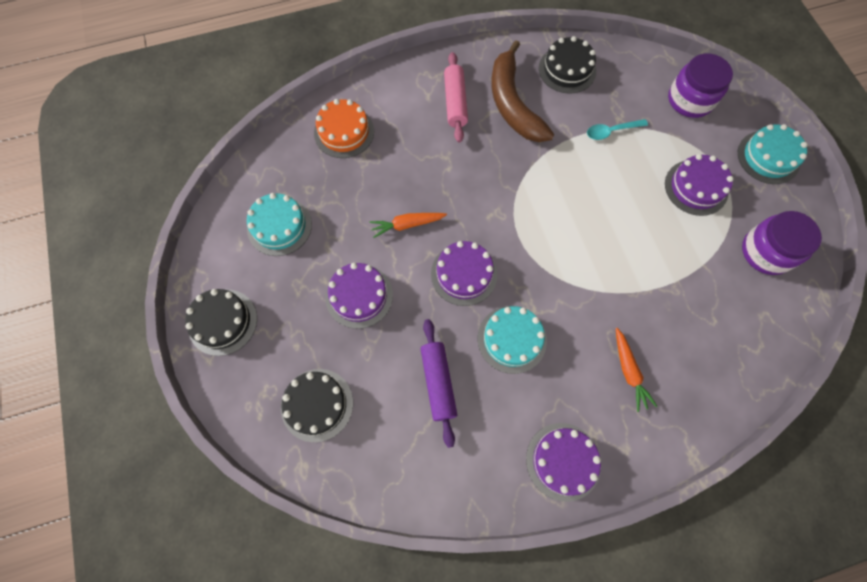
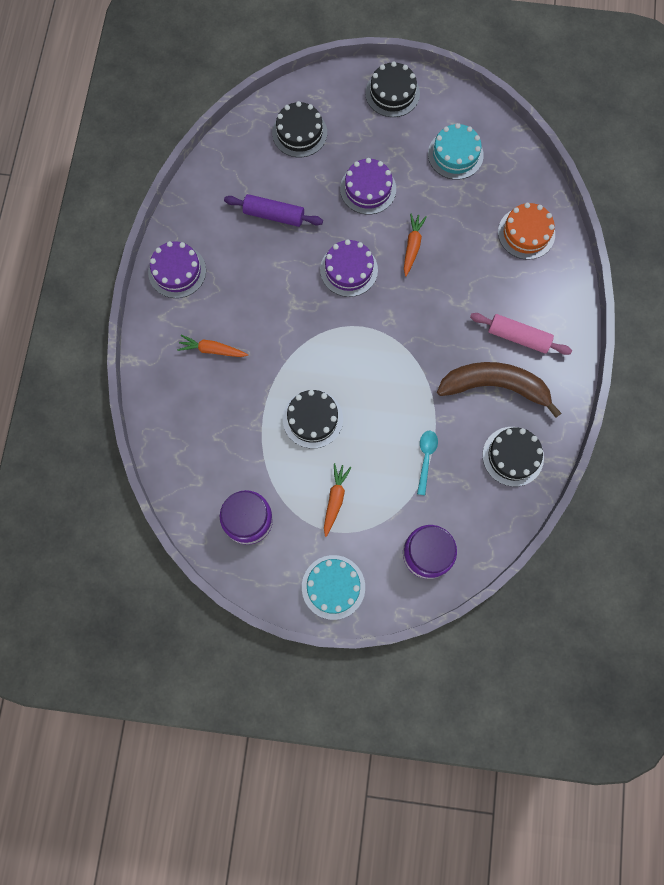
camera: 115 degrees right, 5 degrees up
turquoise cake [478,306,547,374] -> none
purple cake [665,154,734,216] -> orange carrot [324,463,352,537]
none -> black cake [283,390,343,449]

